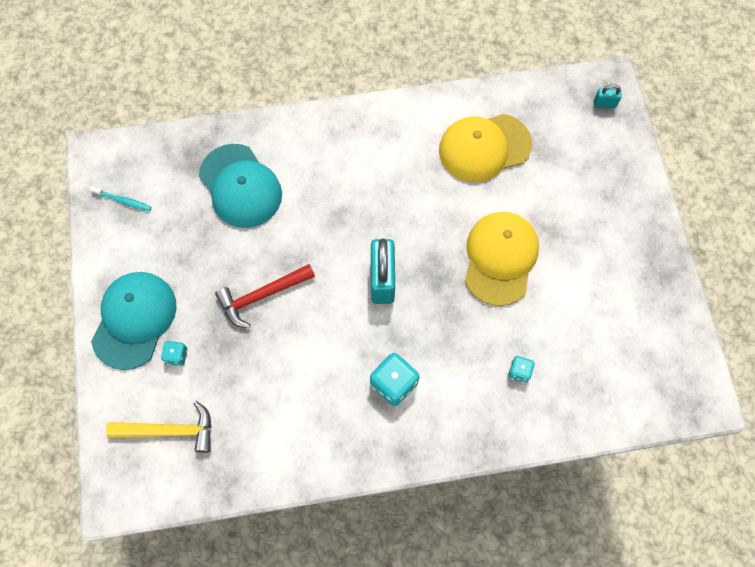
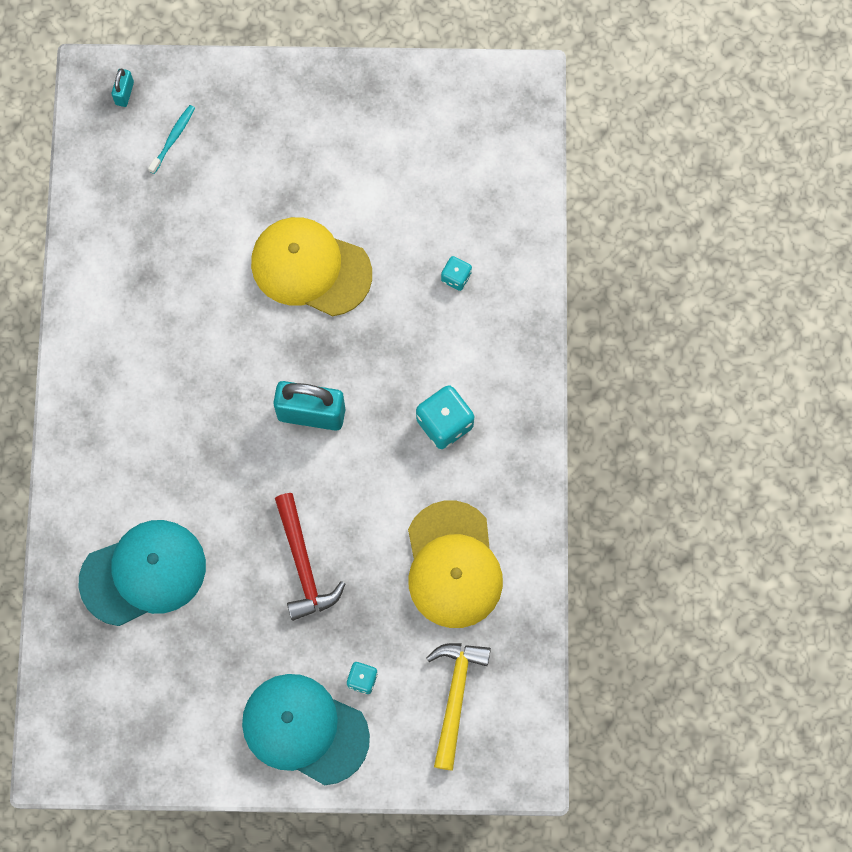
camera: 80 degrees left, 5 degrees up
turquoise toothbrush [90,186,151,211] -> turquoise toothbrush moved to [148,105,195,174]
yellow cap [439,114,532,182] -> yellow cap moved to [408,500,503,628]

